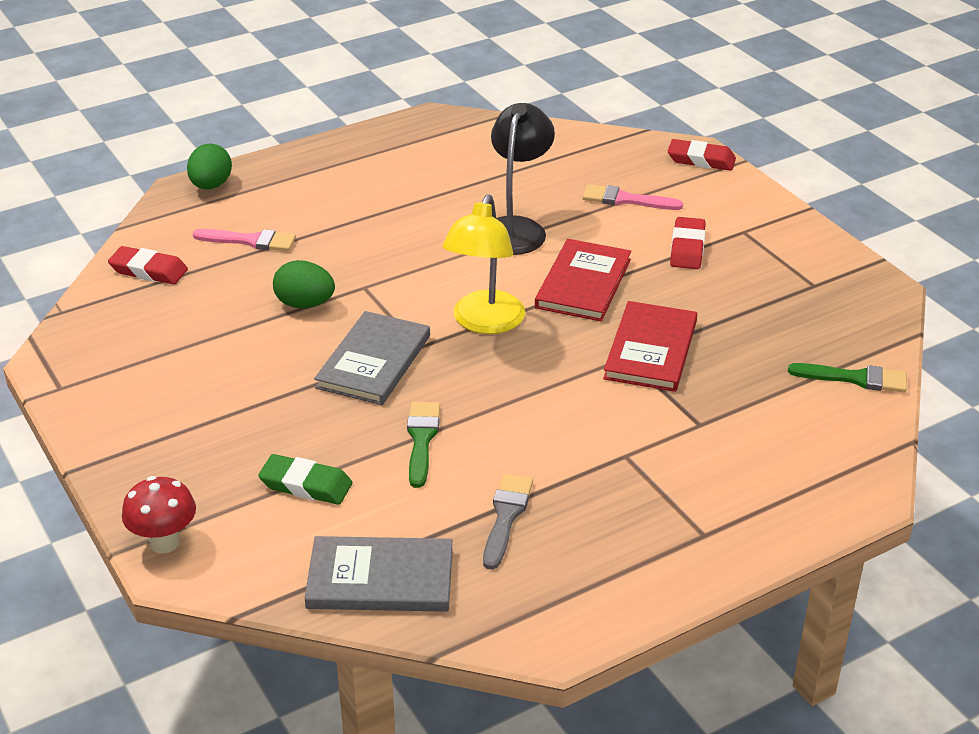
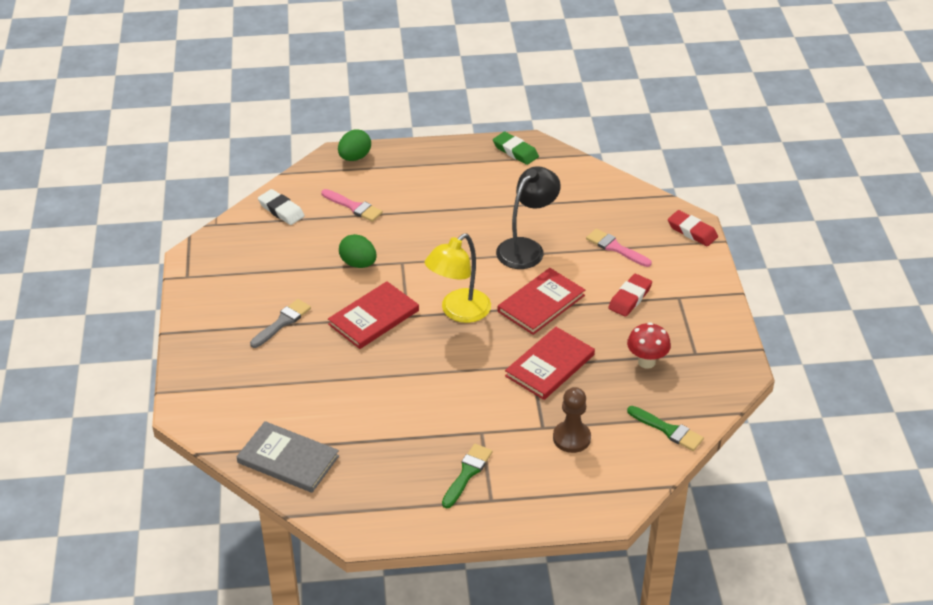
camera: 25 degrees right, 5 degrees up
red eraser [108,246,188,284] -> white eraser [258,189,305,225]
red mushroom [122,476,196,553] -> red mushroom moved to [627,322,671,369]
green eraser [258,454,352,505] -> green eraser moved to [493,132,539,165]
grey book [314,311,430,405] -> red book [328,281,419,349]
green brush [407,402,440,488] -> green brush moved to [442,444,492,508]
grey brush [483,474,533,570] -> grey brush moved to [250,299,311,348]
none -> brown pawn [553,387,591,453]

